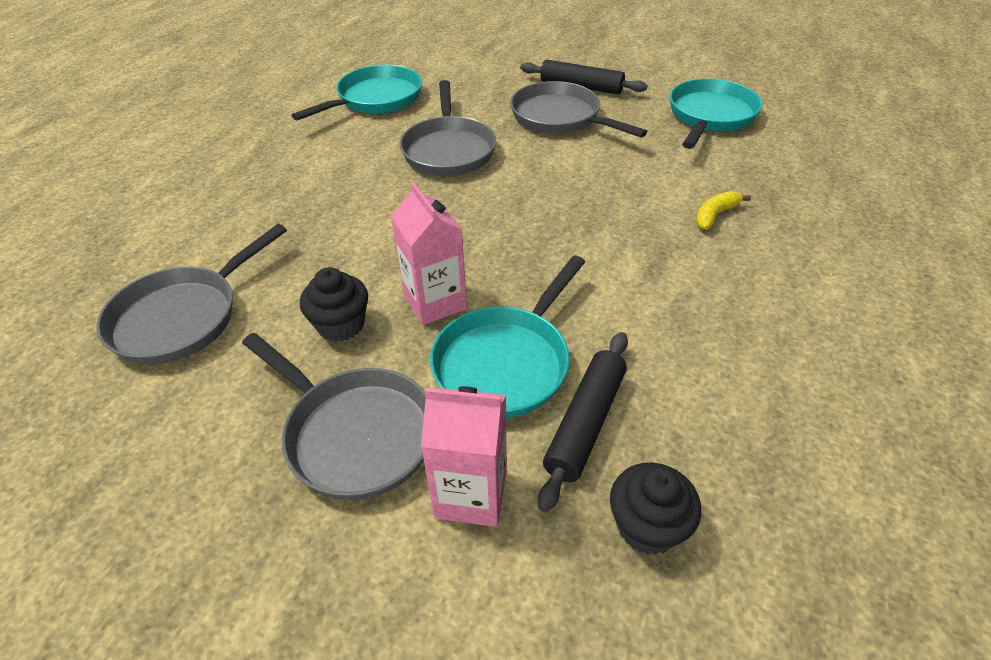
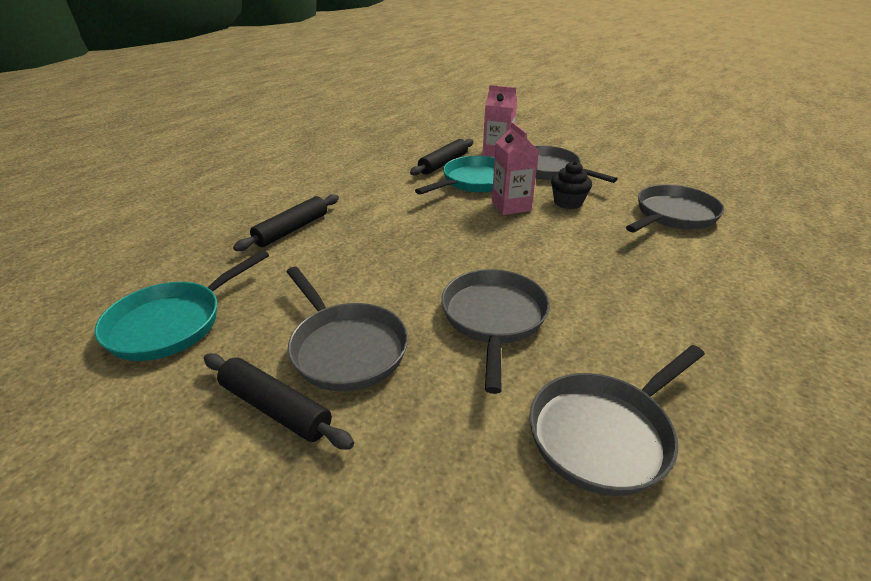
camera: 170 degrees left, 10 degrees down
turquoise pan [292,65,422,121] -> grey pan [530,345,705,496]
black cupcake [610,462,701,555] -> none
yellow banana [696,191,751,230] -> black rolling pin [233,194,339,251]

